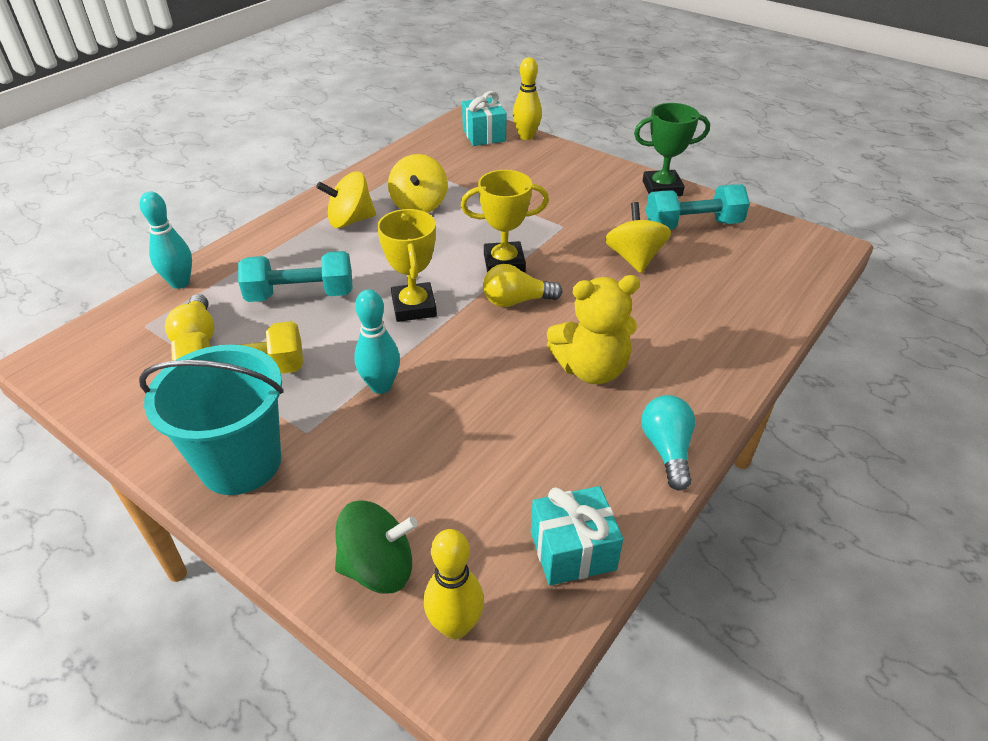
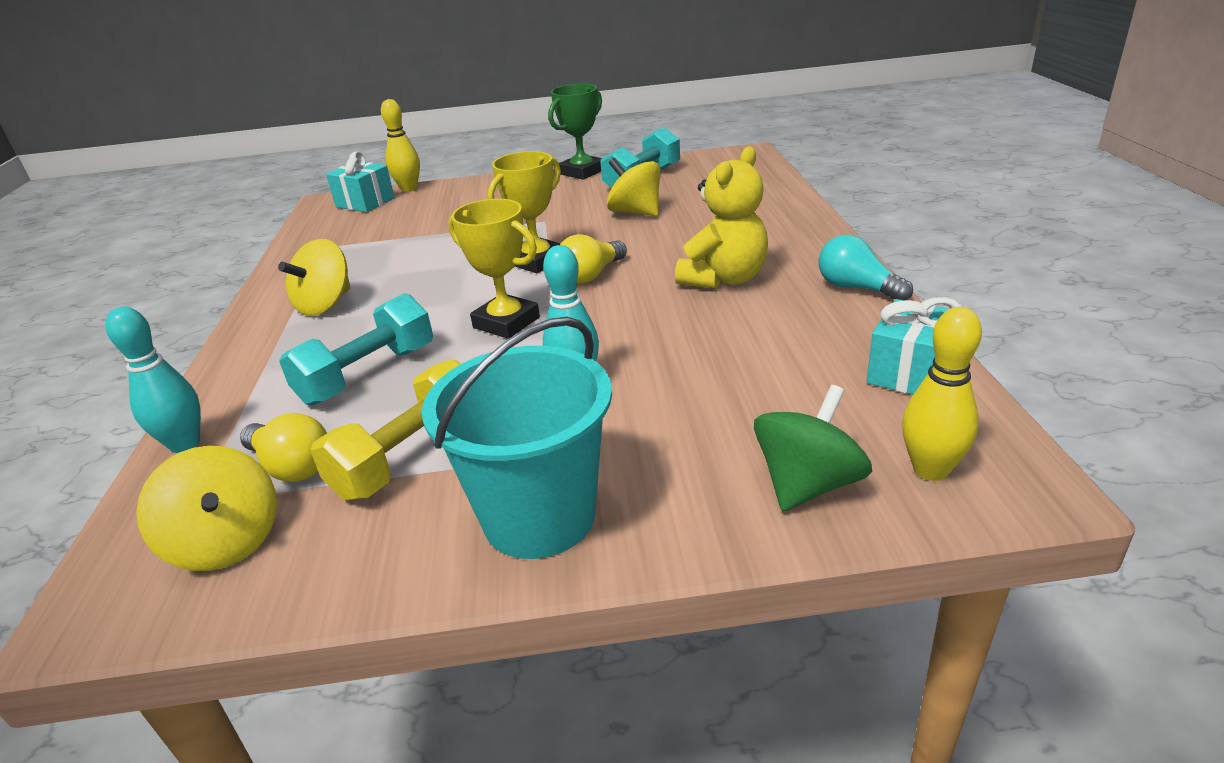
camera: 40 degrees left, 10 degrees down
yellow spinning top [388,154,447,213] -> yellow spinning top moved to [136,446,277,571]

